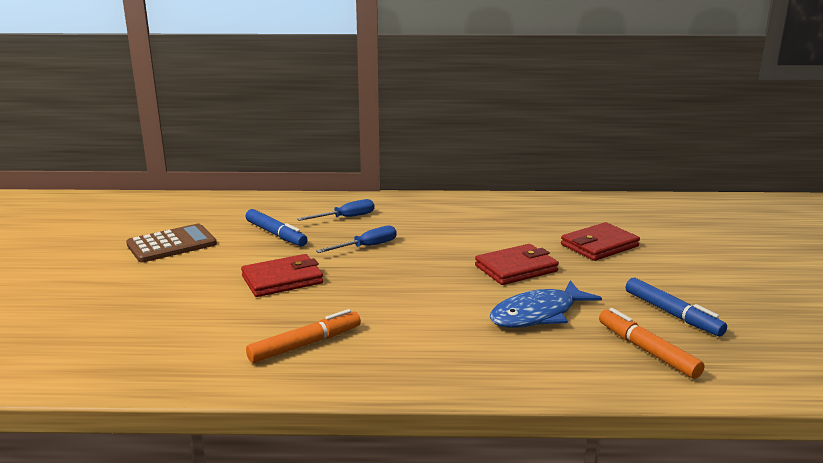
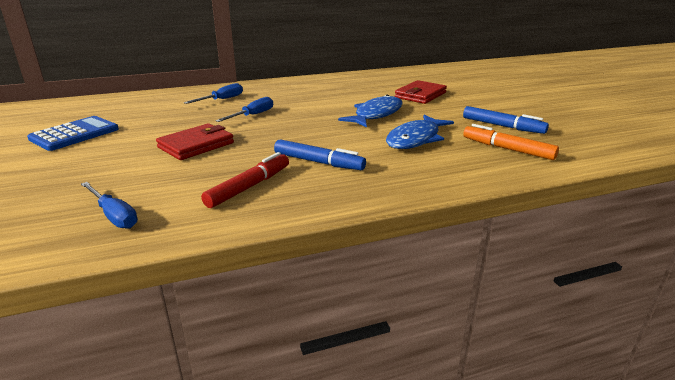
camera: 20 degrees left, 5 degrees up
brown calculator [126,224,217,262] -> blue calculator [27,116,119,151]
blue marker [246,209,308,246] -> blue marker moved to [274,139,366,170]
orange marker [246,309,361,363] -> red marker [201,152,289,208]
red wallet [475,244,559,285] -> blue fish [338,95,402,128]
none -> blue screwdriver [81,182,138,229]

